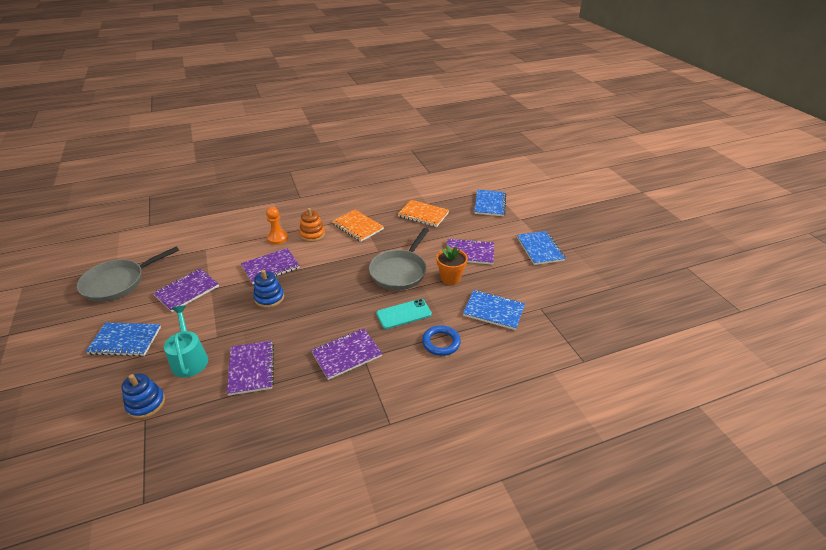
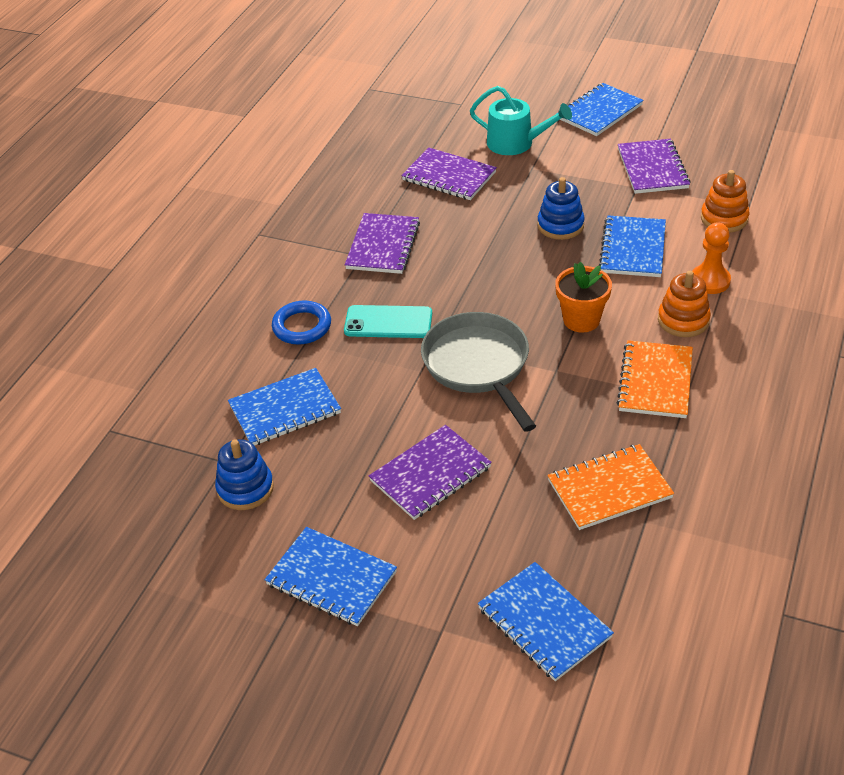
camera: 135 degrees right, 5 degrees up
grey pan [77,246,179,302] -> none
blue stacking toy [122,373,165,419] -> blue stacking toy moved to [215,439,274,510]
purple notebook [241,248,300,284] -> blue notebook [599,215,666,277]
orange notebook [332,210,384,242] -> orange notebook turned 75 degrees counterclockwise [617,340,693,418]
turquoise phone [376,299,432,329] -> turquoise phone turned 75 degrees clockwise [344,305,432,338]
orange flower pot [436,245,468,285] -> orange flower pot moved to [555,262,612,332]
none -> orange stacking toy [701,170,750,233]

